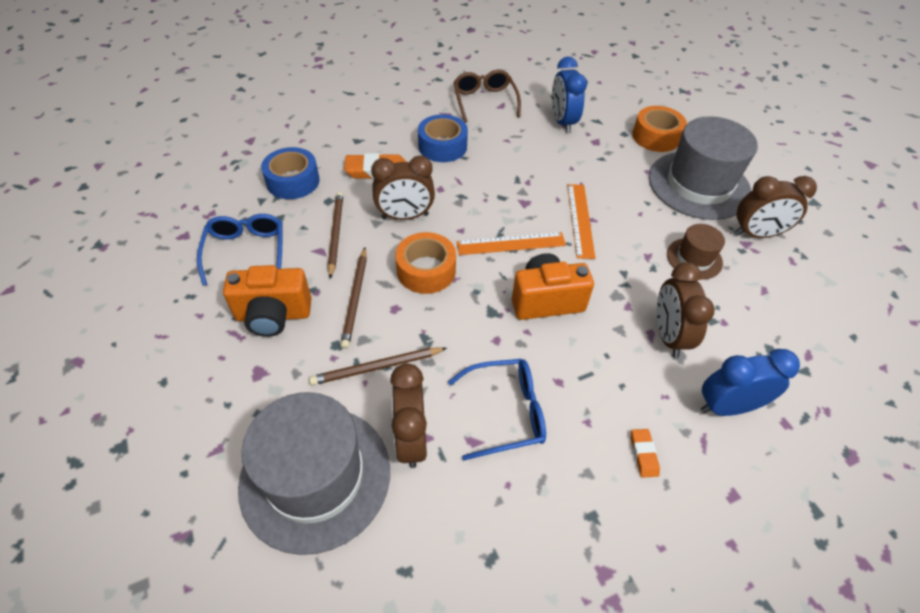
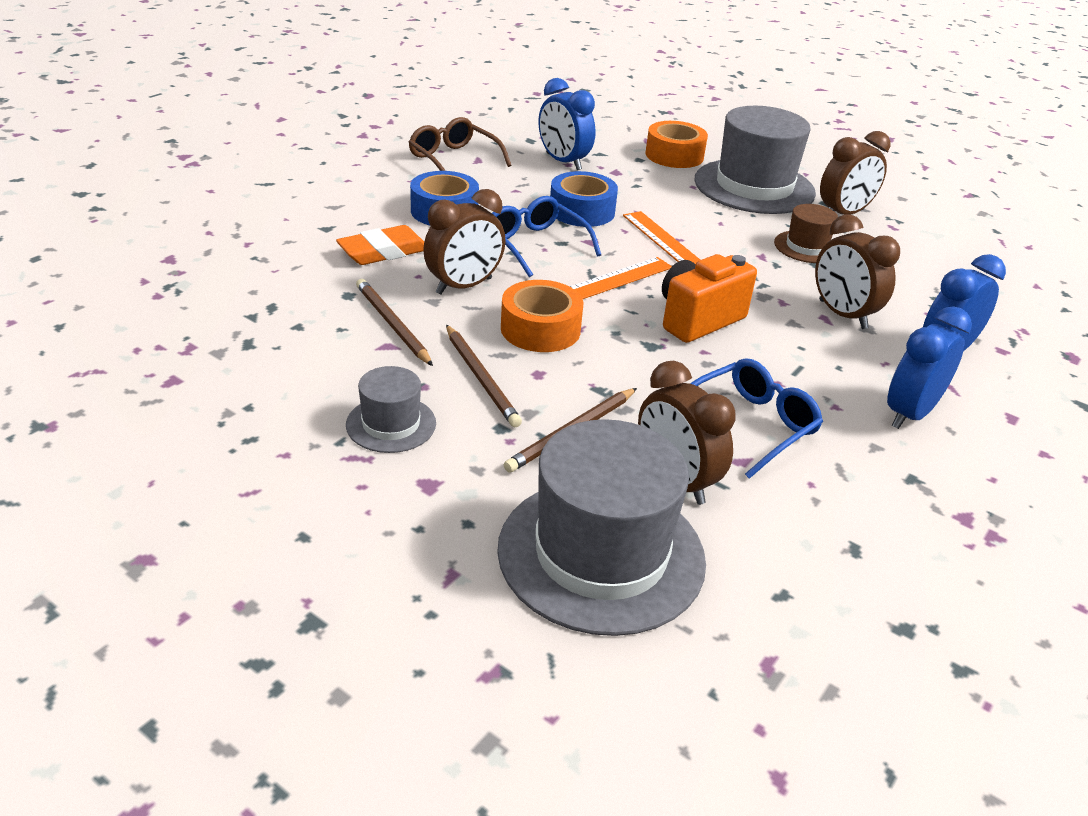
camera: 30 degrees left, 15 degrees down
blue glasses [197,214,282,286] -> blue glasses moved to [492,196,601,277]
orange camera [223,265,312,337] -> grey hat [346,366,436,453]
blue tape [261,147,320,199] -> blue tape moved to [550,171,618,227]
orange eraser [631,429,660,478] -> blue clock [887,306,972,429]

